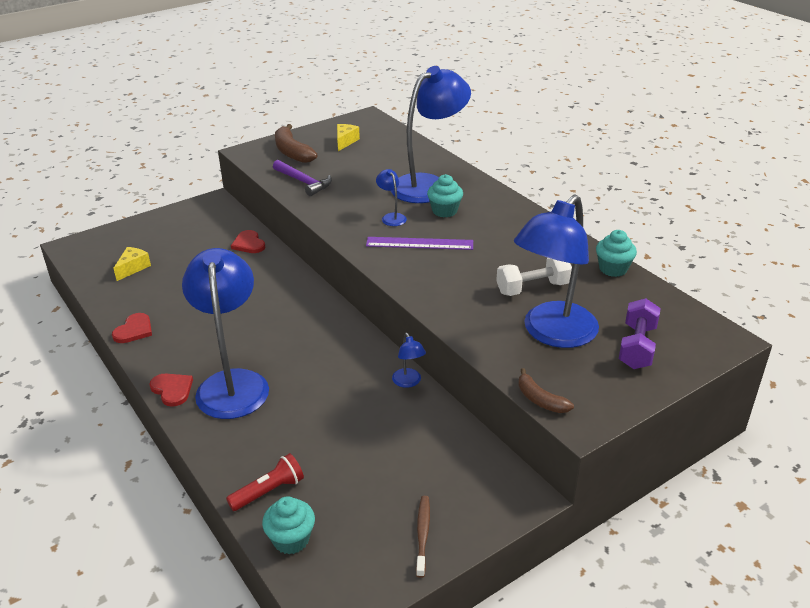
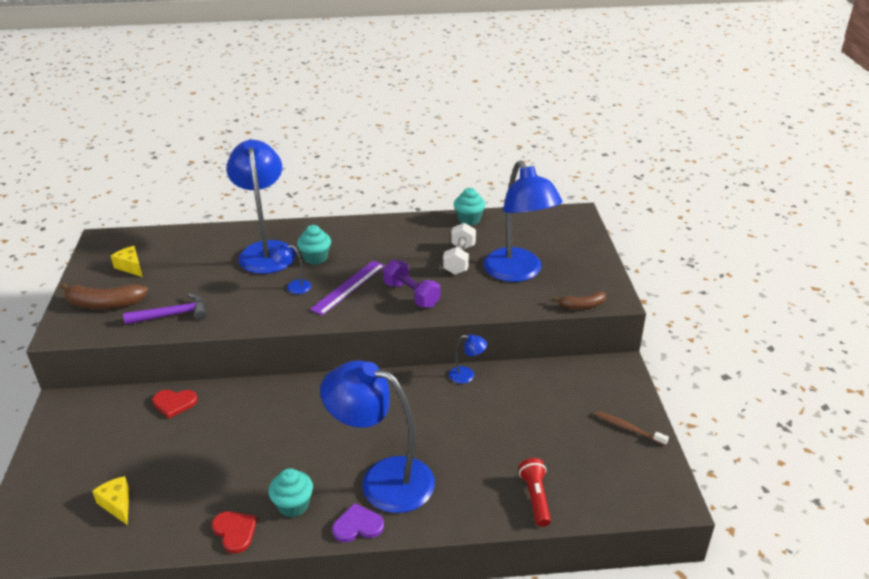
camera: 60 degrees left, 0 degrees up
red heart [150,374,193,407] -> purple heart [332,503,384,542]
turquoise cupcake [262,496,315,554] -> turquoise cupcake moved to [268,468,313,518]
purple dumbbell [619,298,661,369] -> purple dumbbell moved to [383,260,441,308]

